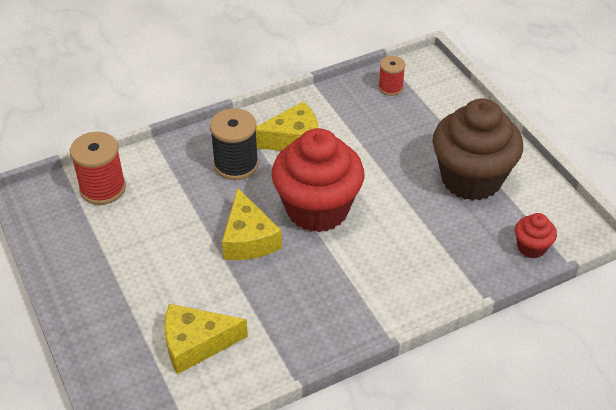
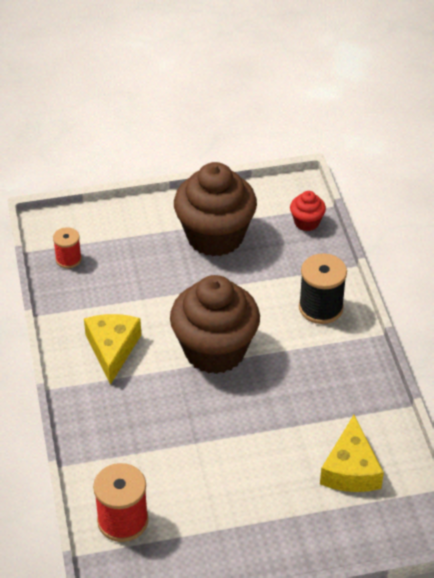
camera: 75 degrees left, 0 degrees up
black spool [210,108,258,180] -> black spool moved to [299,253,347,324]
yellow cheese [222,188,282,260] -> none
red cupcake [271,128,364,232] -> brown cupcake [170,275,260,374]

